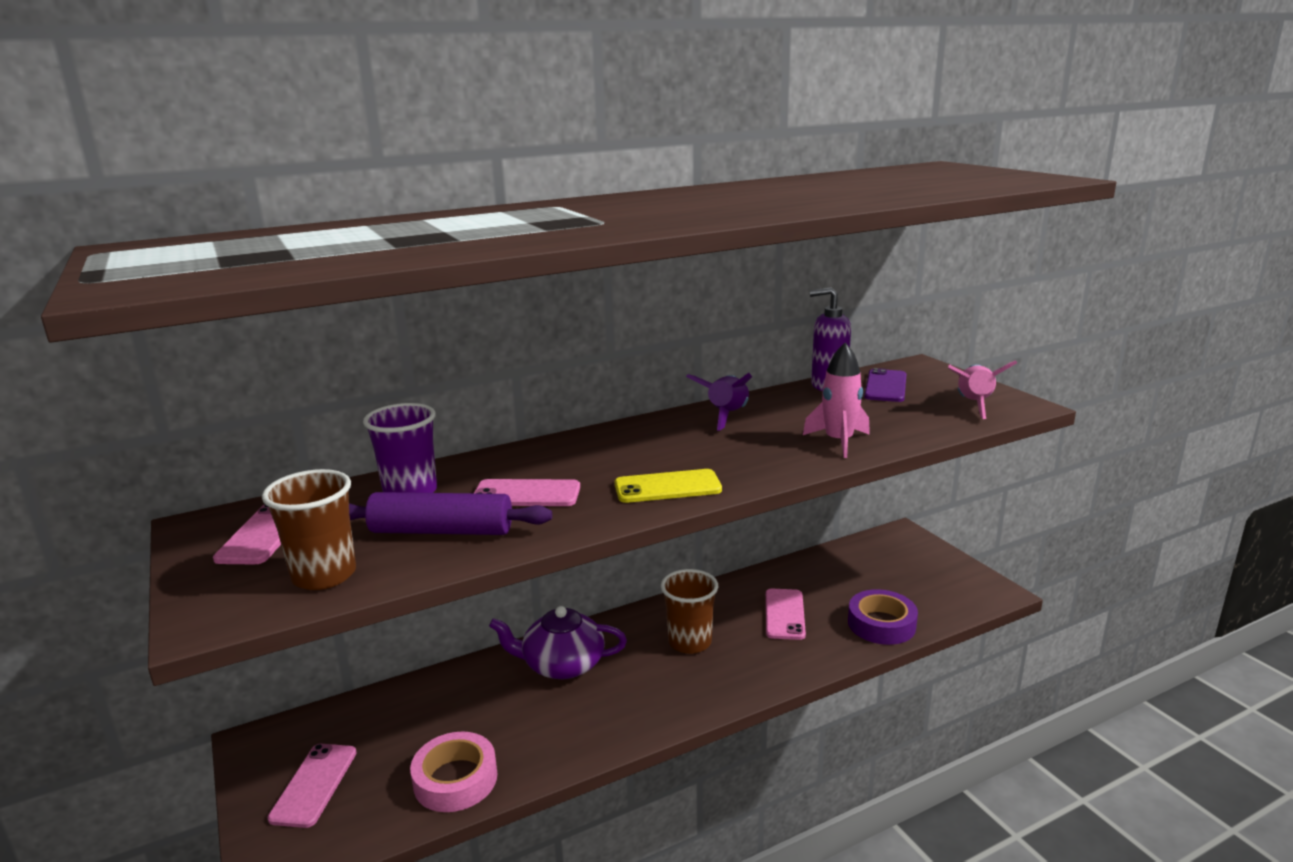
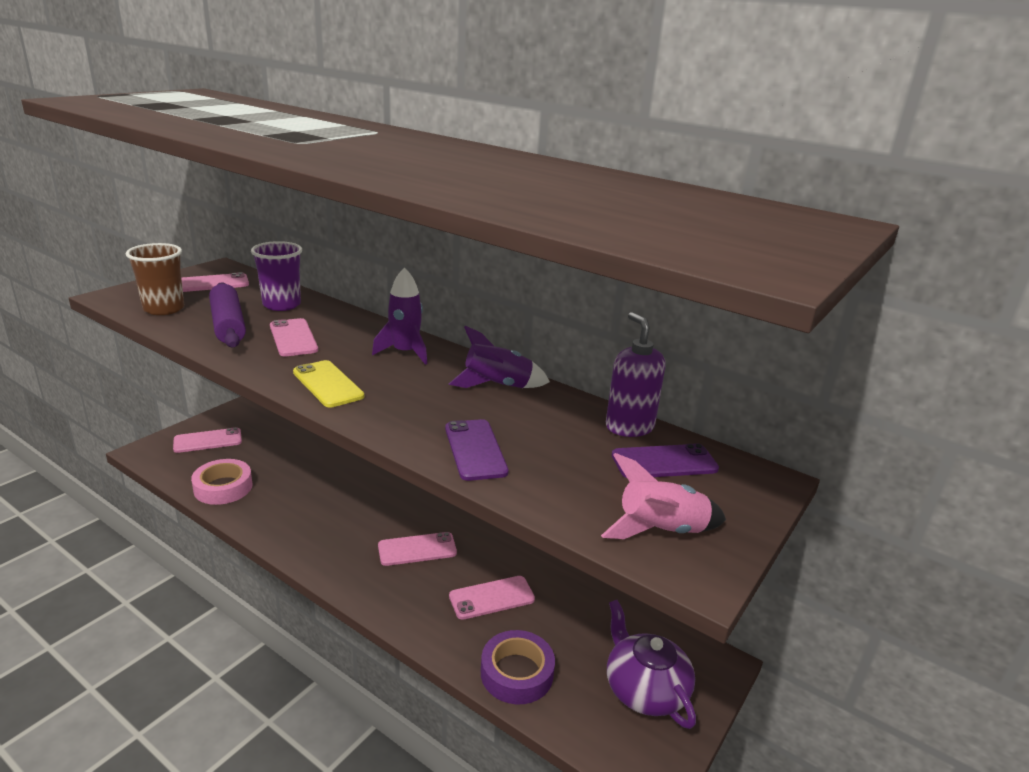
camera: 60 degrees right, 5 degrees up
purple teapot [489,606,627,679] -> purple teapot moved to [607,600,696,729]
brown cup [661,569,718,654] -> pink phone [378,532,457,566]
pink rocket [803,342,870,458] -> purple phone [445,419,509,481]
none -> purple rocket [372,267,427,365]

